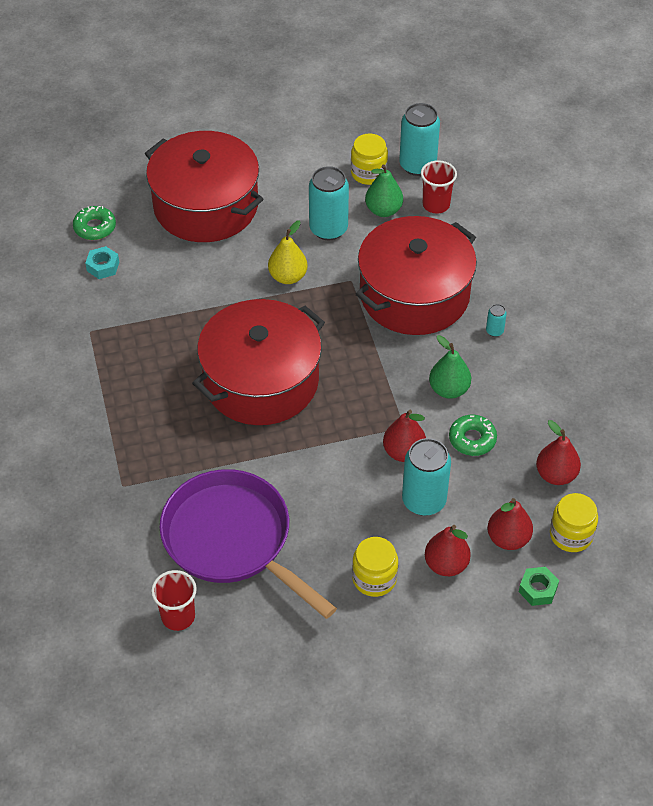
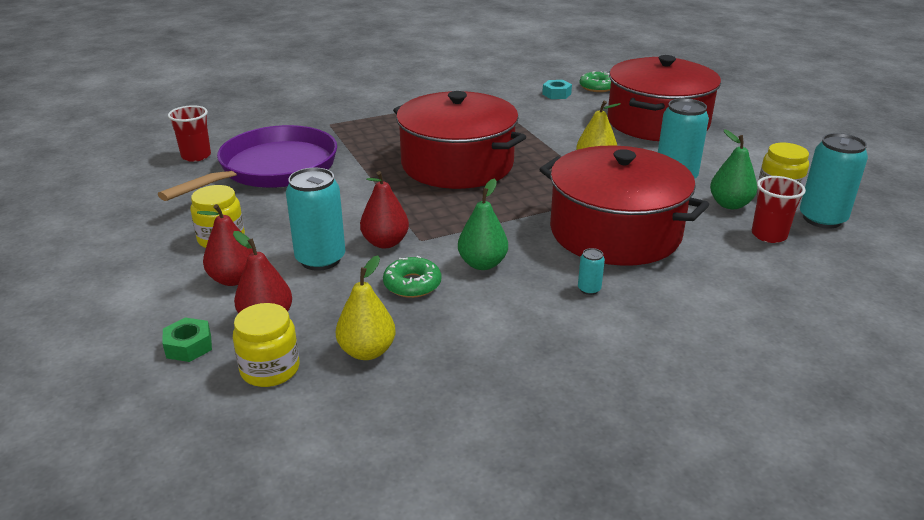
camera: 80 degrees right, 20 degrees down
red pear [536,420,581,485] -> yellow pear [336,256,395,360]

